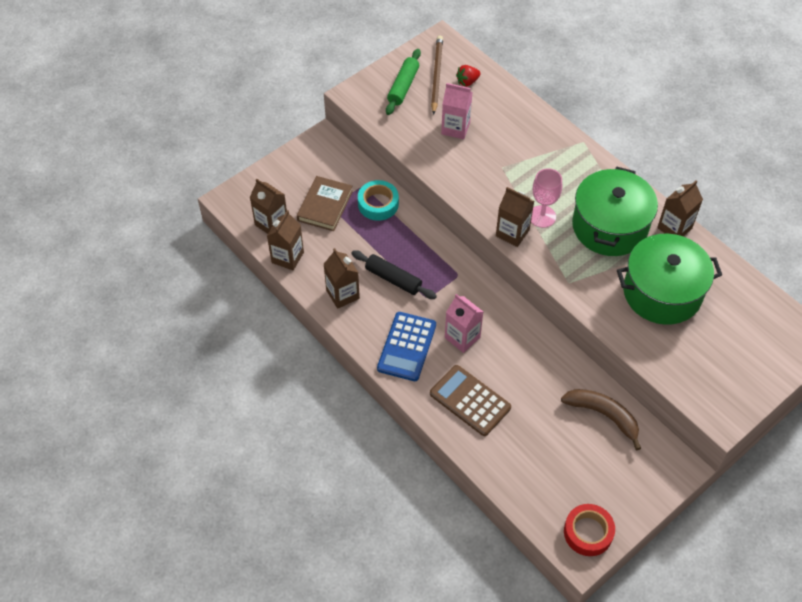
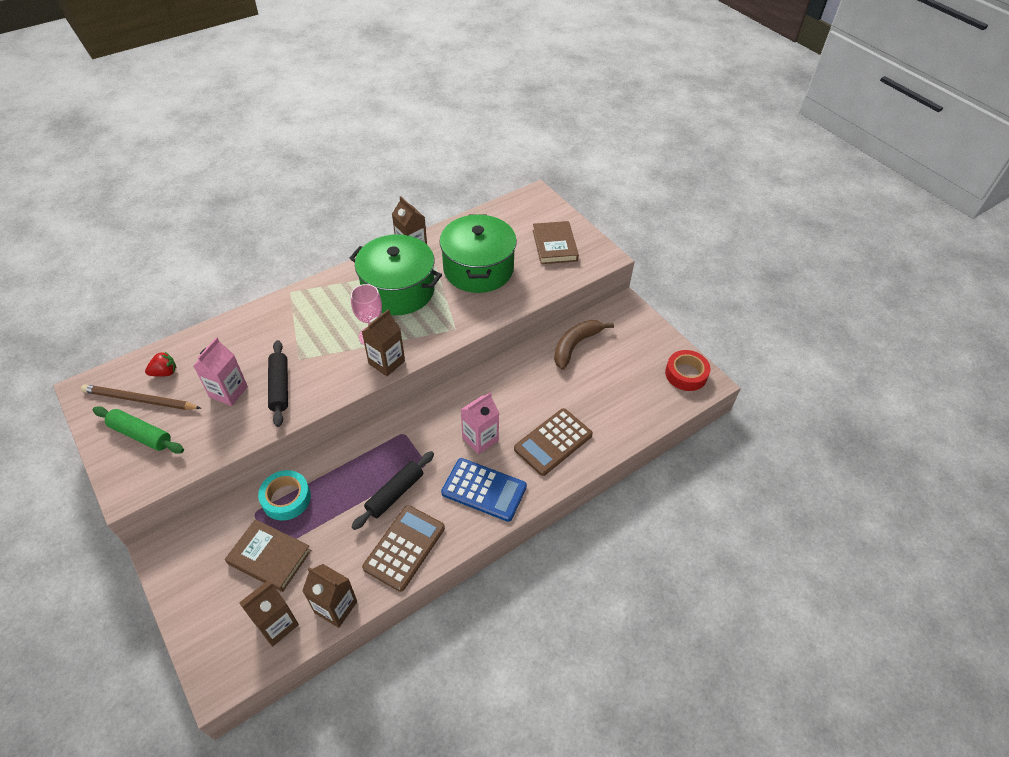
camera: 85 degrees left, 5 degrees down
brown carton [324,248,360,309] -> brown calculator [362,505,445,592]
red strawberry [456,65,481,87] -> red strawberry turned 90 degrees counterclockwise [145,351,176,377]
none -> black rolling pin [268,340,288,427]
none -> brown book [533,221,579,264]

